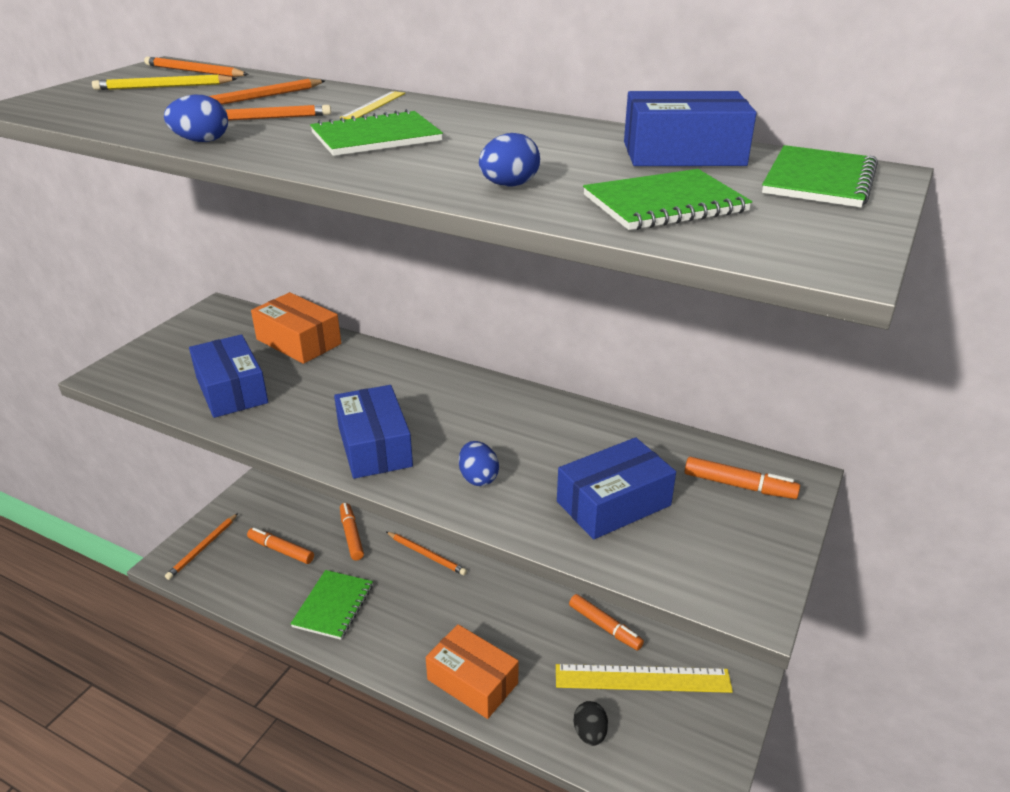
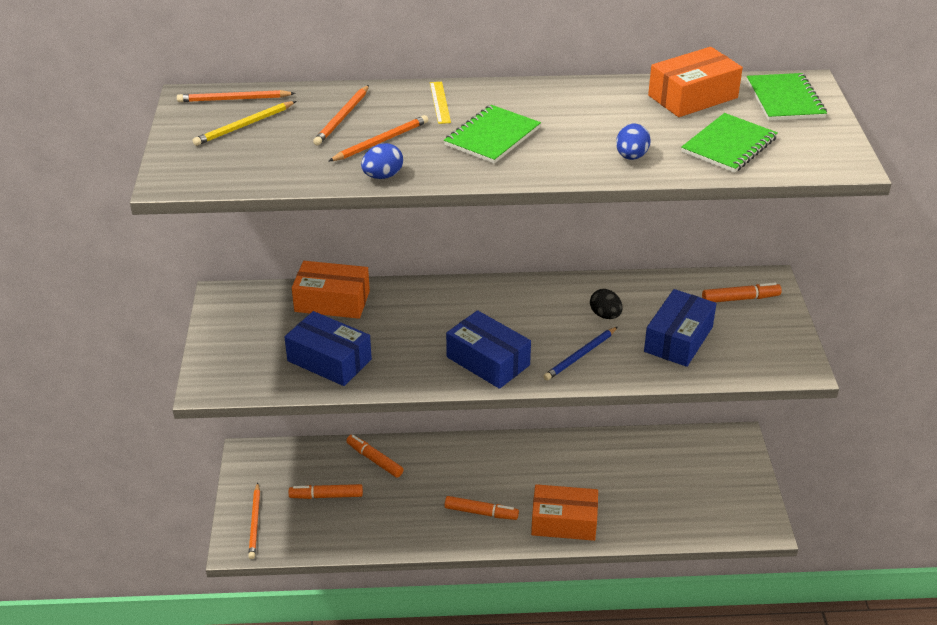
camera: 30 degrees left, 5 degrees up
green notebook [290,570,373,640] -> none
orange pencil [386,532,467,575] -> none
blue egg [459,441,499,486] -> blue pencil [543,327,618,381]
yellow ruler [556,664,733,693] -> none
orange marker [569,594,644,651] -> orange marker moved to [445,496,519,520]
black egg [574,701,608,746] -> black egg moved to [590,289,623,319]
blue box [624,91,756,166] -> orange box [648,47,743,117]

